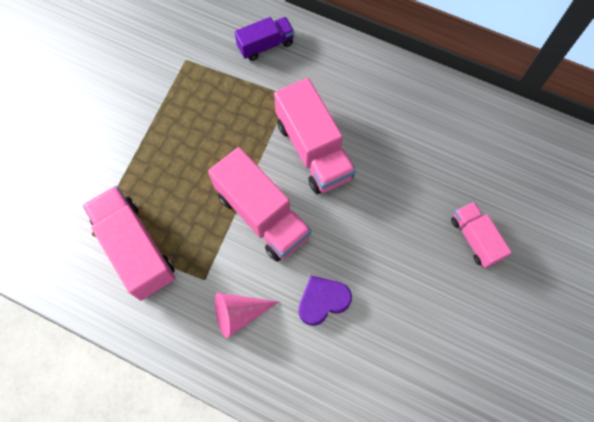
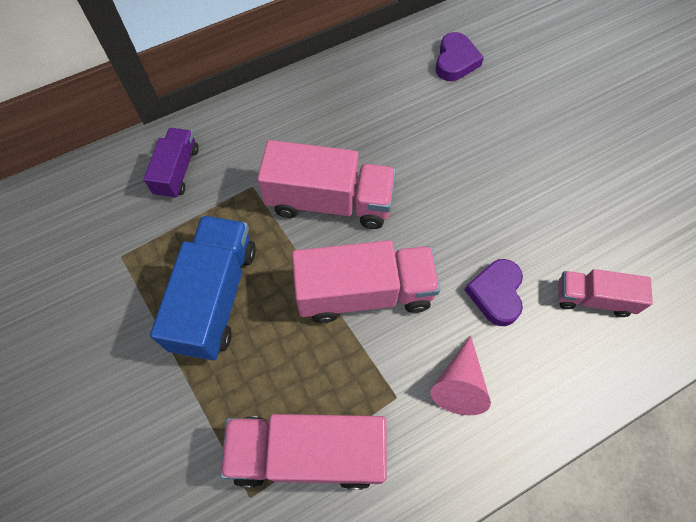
camera: 55 degrees left, 5 degrees down
pink truck [451,202,512,268] -> pink truck moved to [559,269,653,317]
none -> blue truck [150,215,256,360]
none -> purple heart [436,32,484,81]

